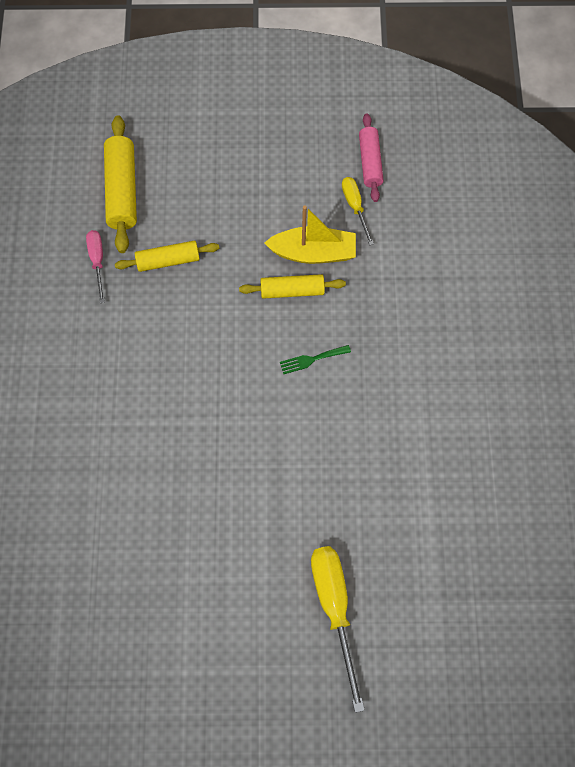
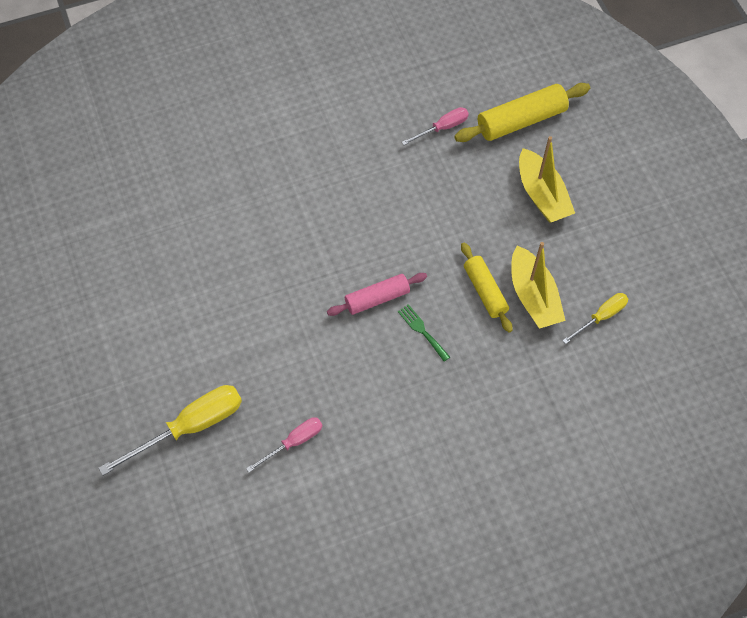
camera: 70 degrees right, 5 degrees down
yellow rolling pin [115,241,219,272] -> none
pink rolling pin [359,114,384,202] -> pink rolling pin moved to [327,273,427,316]
none -> pink screwdriver [246,417,323,472]
none -> yellow boat [519,136,575,223]

